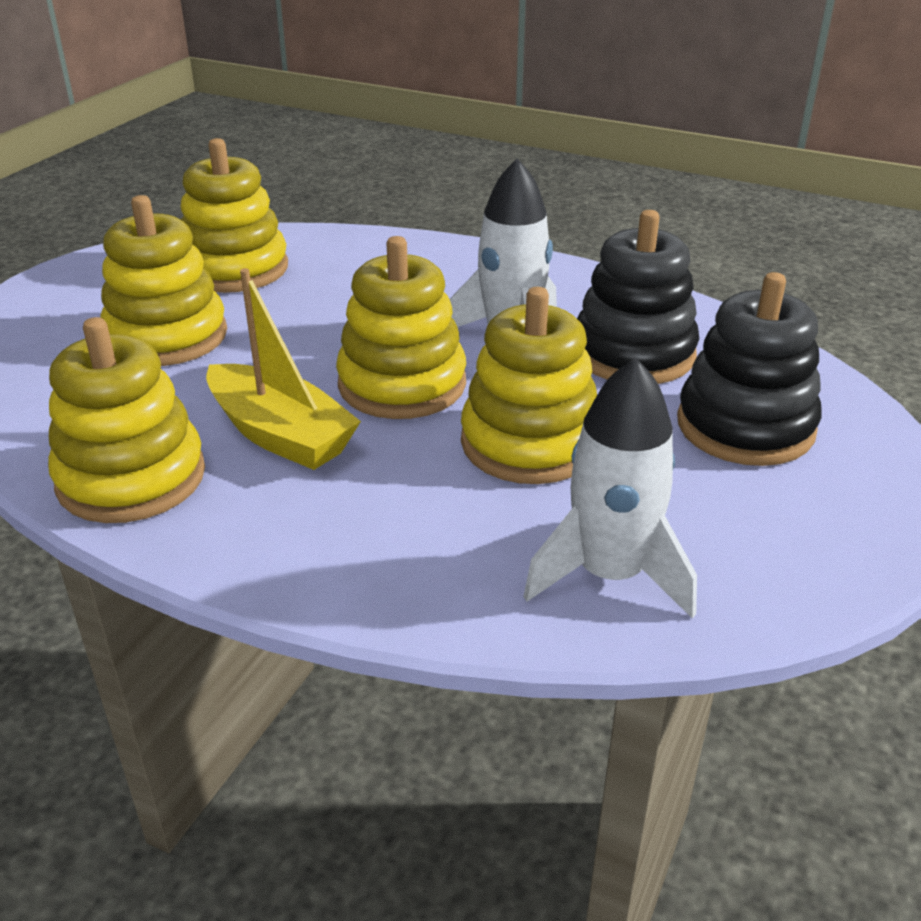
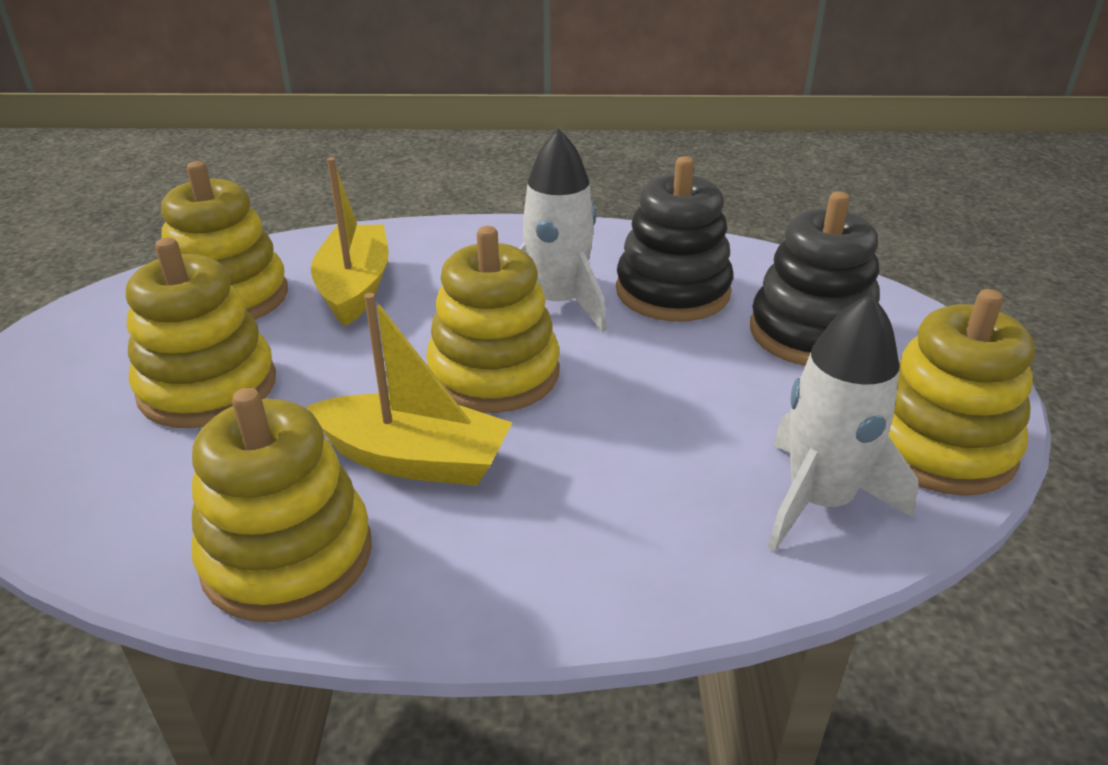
camera: 25 degrees left, 0 degrees up
yellow stacking toy [461,287,597,484] -> yellow stacking toy moved to [888,289,1035,496]
none -> yellow boat [311,157,389,326]

